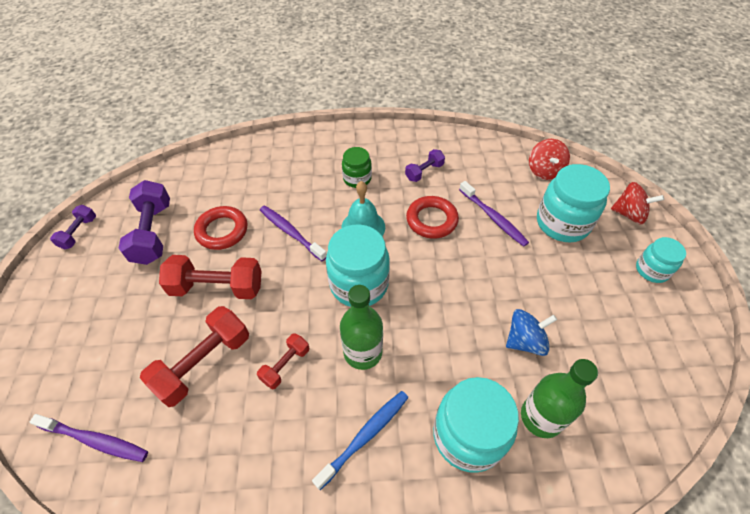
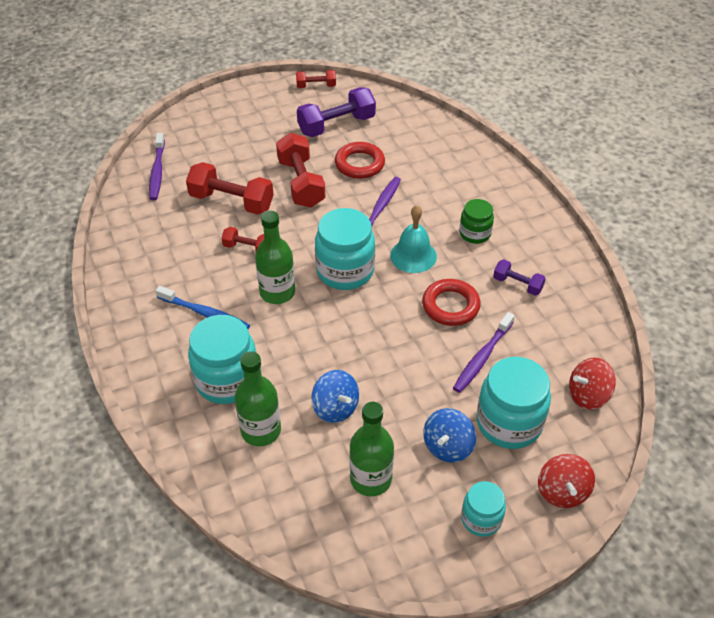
camera: 70 degrees right, 5 degrees down
purple dumbbell [50,205,96,250] -> red dumbbell [296,70,336,88]
none -> green bottle [349,402,394,496]
none -> blue spinning top [423,408,476,463]

